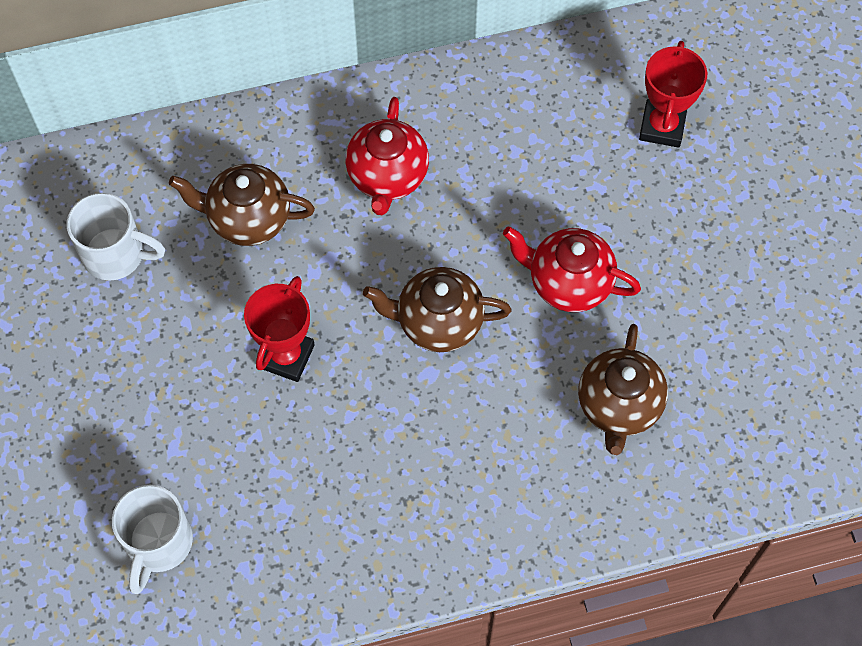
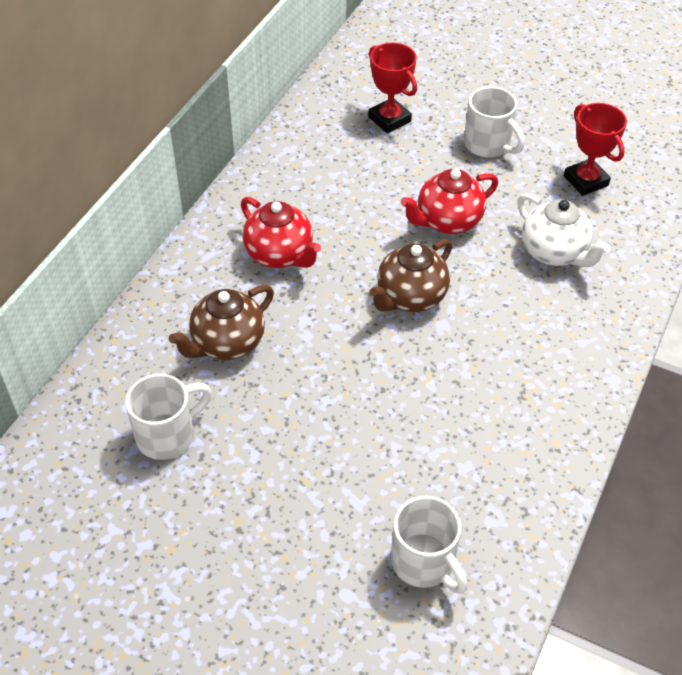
camera: 50 degrees left, 15 degrees down
red trophy [244,276,315,382] -> red trophy moved to [564,103,627,196]
brown teapot [578,324,668,455] -> white teapot [517,193,610,267]
none -> white mug [464,86,525,158]

